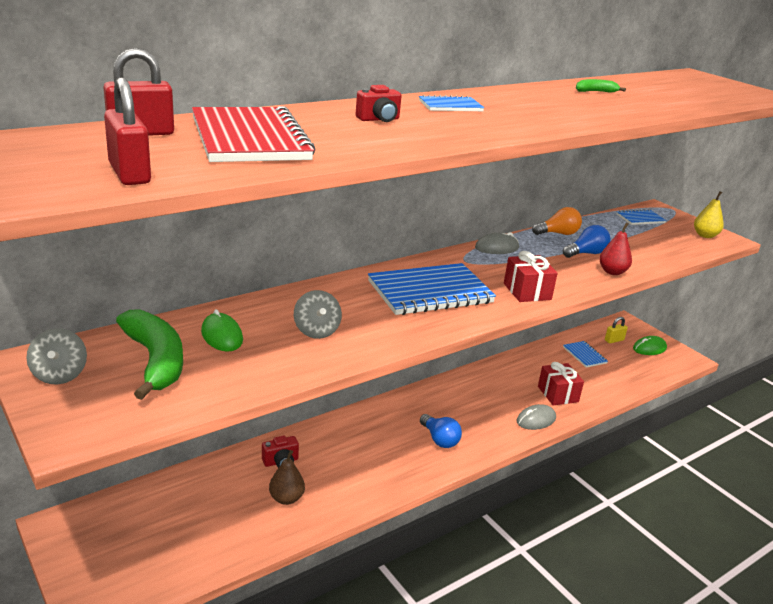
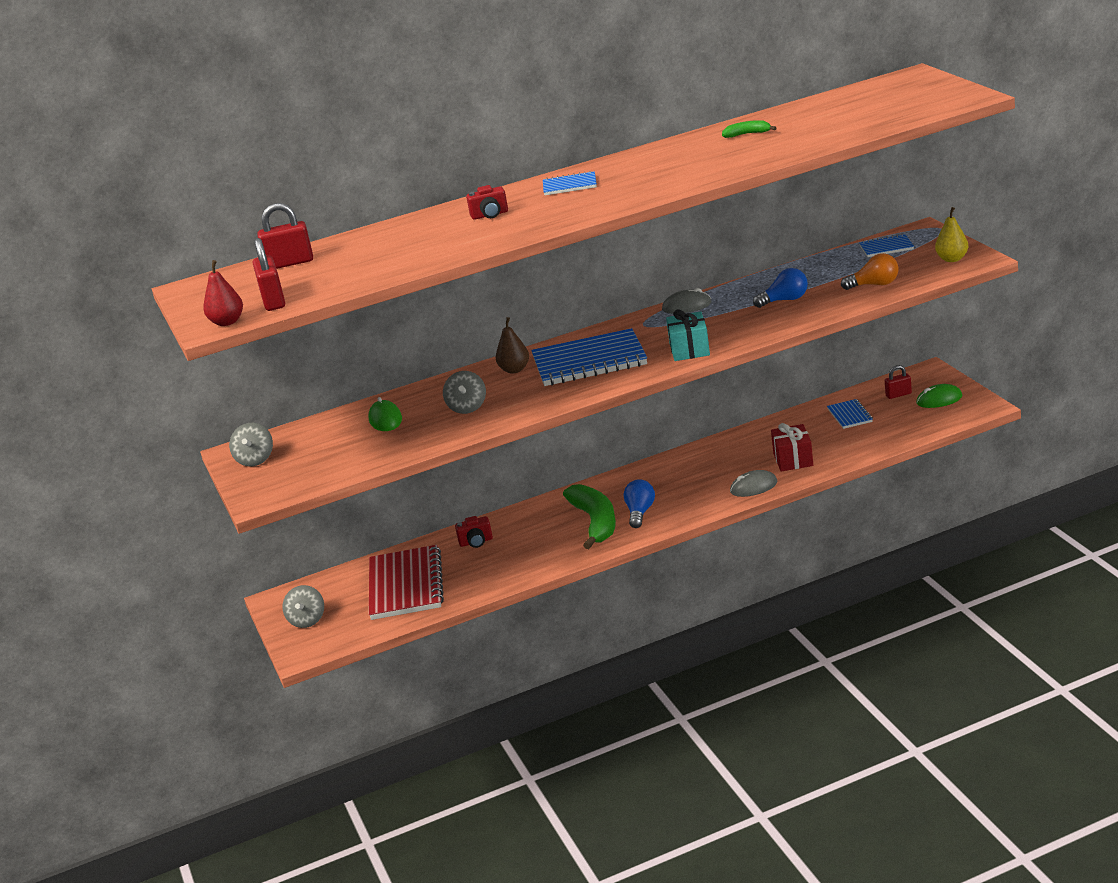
camera: 20 degrees right, 0 degrees up
green banana [116,309,183,400] -> green banana moved to [563,484,616,549]
red notebook [192,106,315,162] -> red notebook moved to [369,545,444,620]
brown pear [269,450,305,505] -> brown pear moved to [495,317,529,373]
blue light bulb [420,414,462,448] -> blue light bulb turned 150 degrees counterclockwise [623,479,655,528]
red gift [504,251,558,302] -> turquoise gift [666,309,710,361]
orange light bulb [532,207,582,235] -> orange light bulb moved to [841,253,899,290]
red pear [599,222,632,275] -> red pear moved to [203,260,243,326]
yellow padlock [605,317,628,343] -> red padlock [885,365,912,399]
none -> grey spinning top [283,585,324,628]

